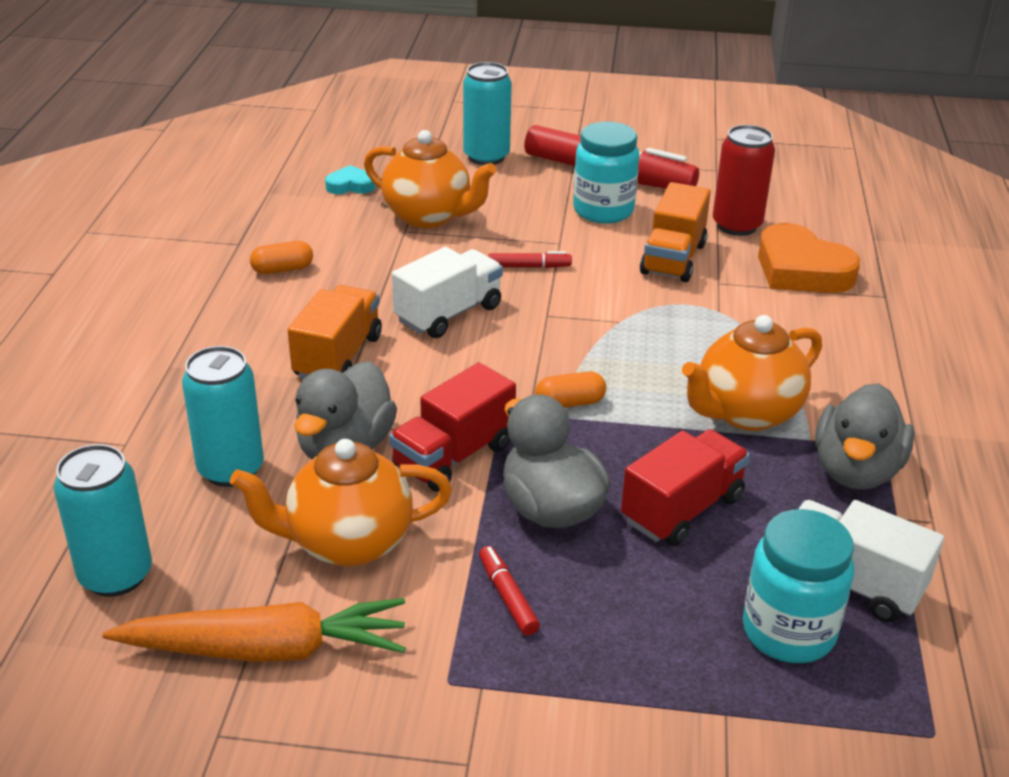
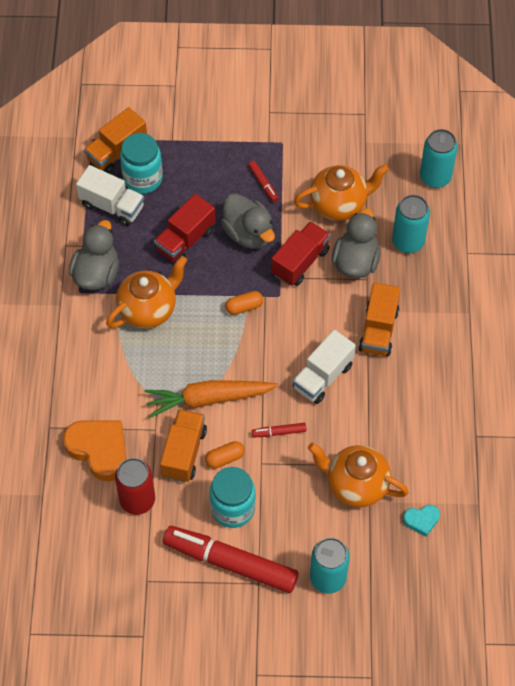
camera: 175 degrees right, 25 degrees up
orange carrot [103,598,406,662] -> orange carrot moved to [144,380,278,418]
orange capsule [250,241,313,274] -> orange capsule moved to [205,441,245,468]
none -> orange truck [84,107,147,174]

